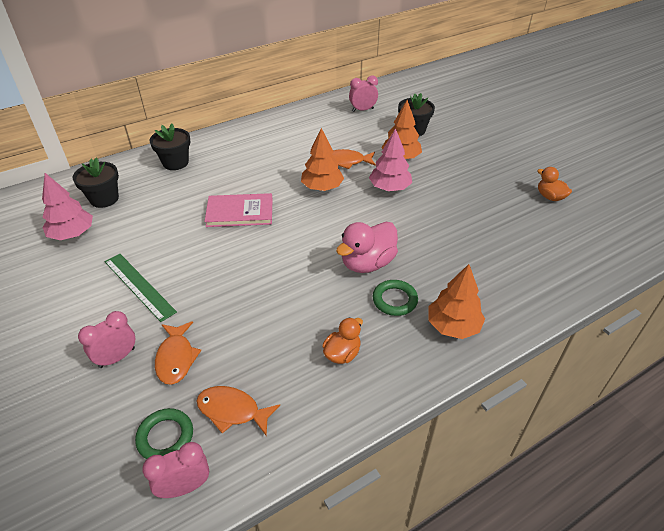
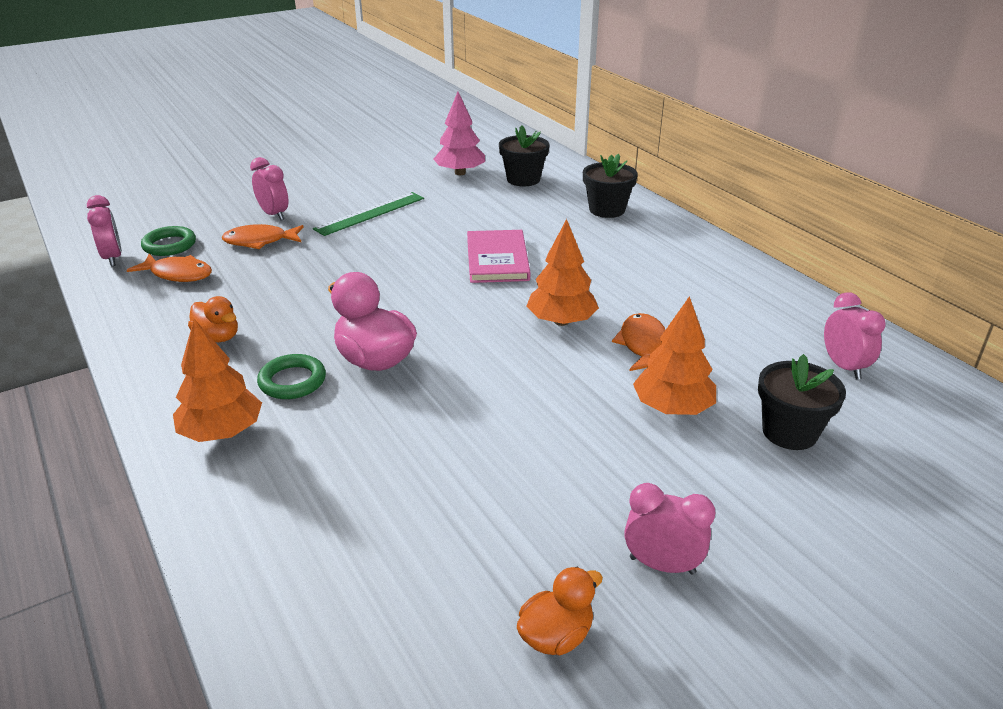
camera: 90 degrees right, 10 degrees down
orange fish [196,386,280,435] -> orange fish turned 90 degrees clockwise [127,254,212,282]
pink tree [369,128,412,191] -> none
none -> pink clock [624,483,715,575]

